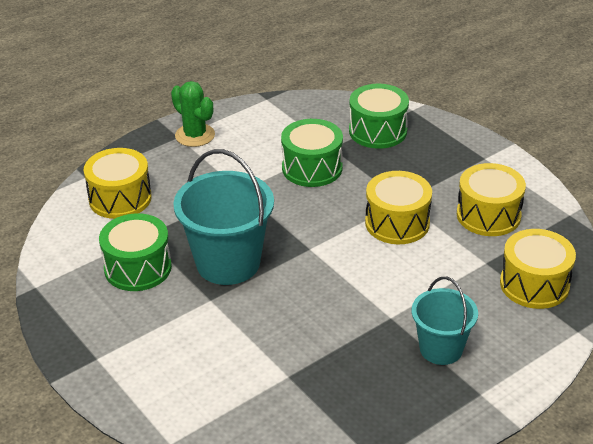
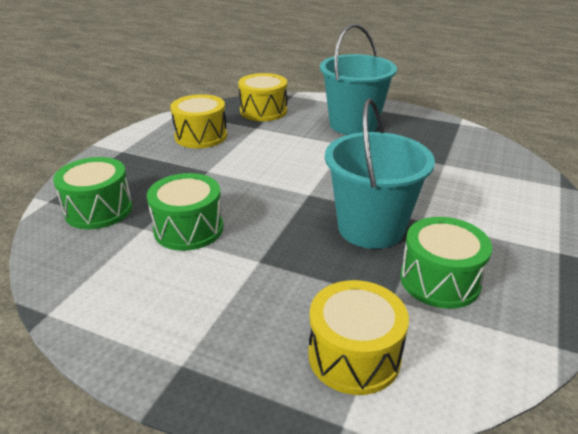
camera: 120 degrees left, 5 degrees down
green cactus [171,81,215,147] -> none
yellow drum [365,171,432,244] -> none
turquoise bucket [412,277,478,365] -> turquoise bucket [320,24,397,135], size x1.63

